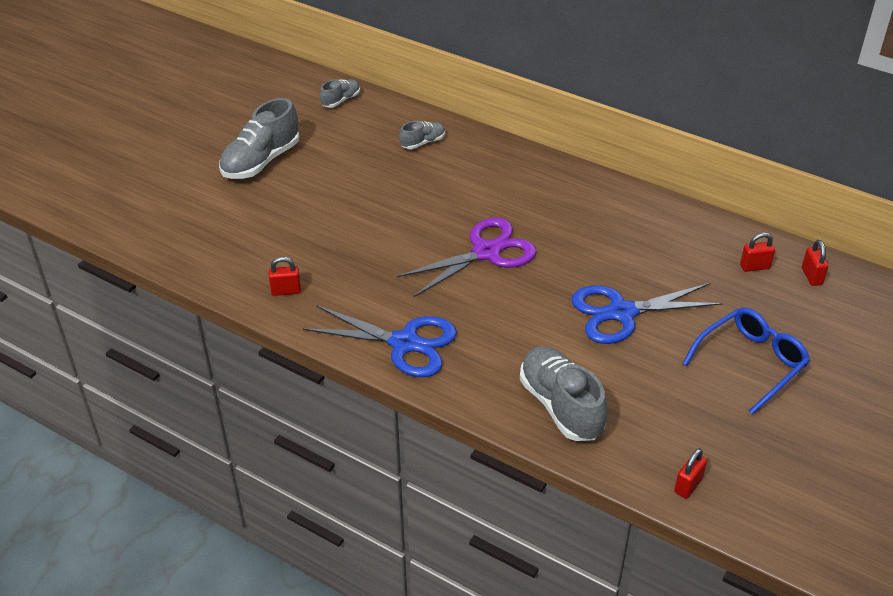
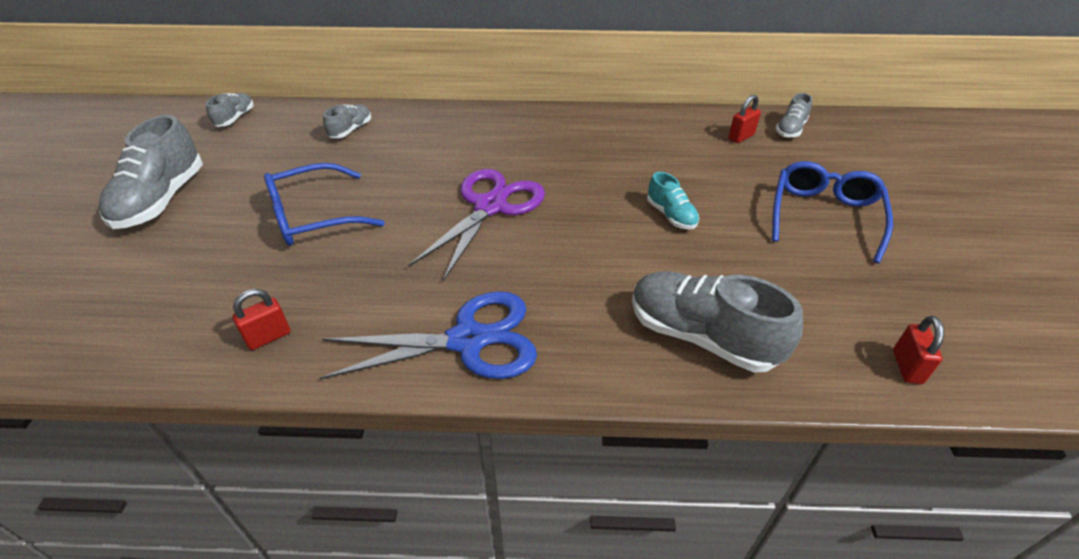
camera: 30 degrees left, 0 degrees up
blue scissors [571,283,723,344] -> turquoise shoe [647,172,699,229]
red padlock [802,240,829,286] -> grey shoe [775,93,812,138]
none -> blue glasses [264,163,385,246]

